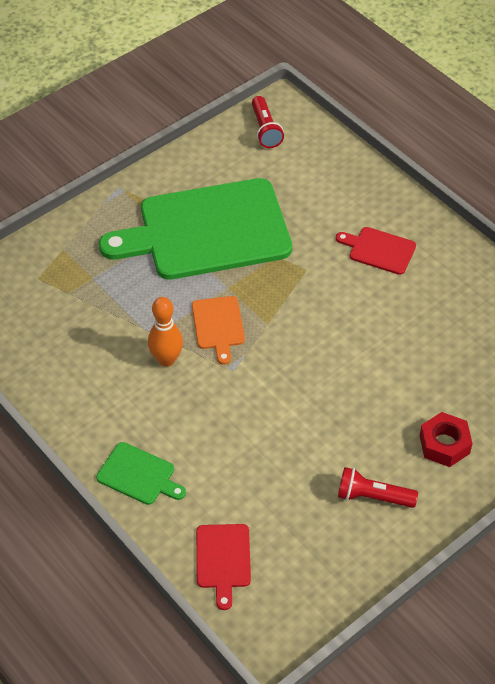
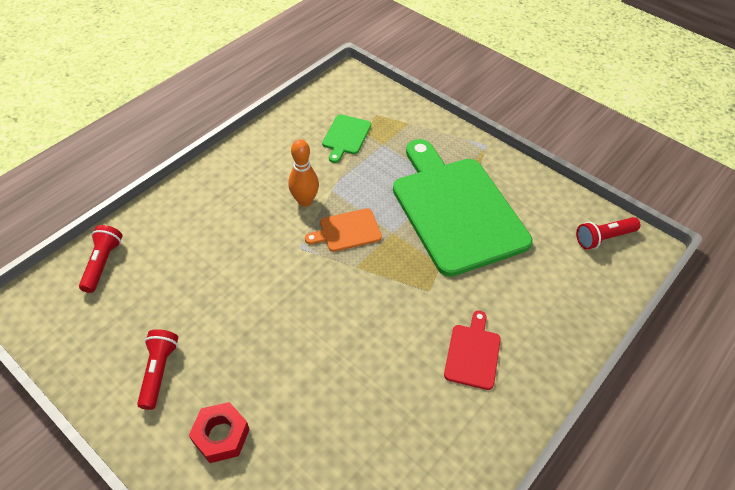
camera: 80 degrees right, 0 degrees up
green cutting board [96,442,186,505] -> green cutting board moved to [322,114,371,163]
red cutting board [196,524,251,610] -> red flashlight [79,225,122,293]

